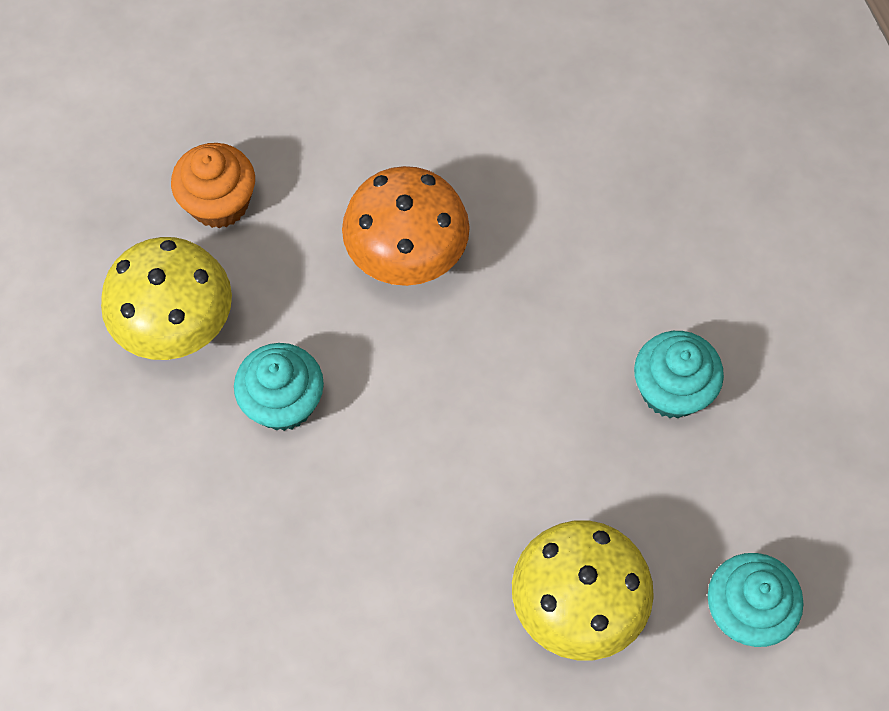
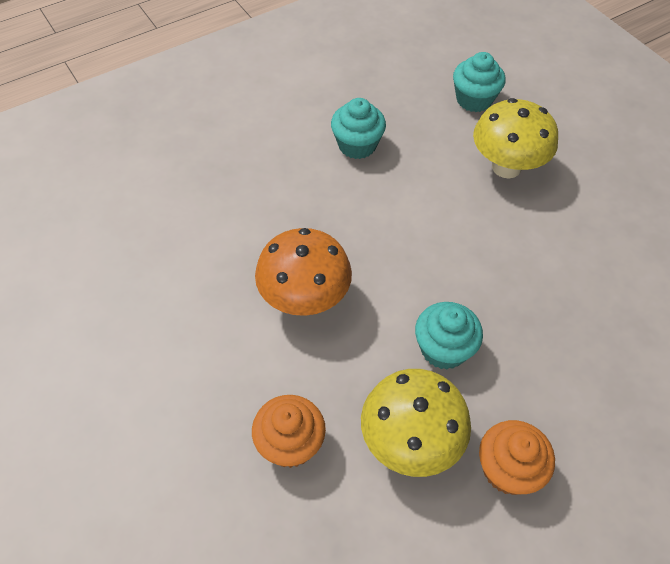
camera: 105 degrees left, 10 degrees down
none -> orange cupcake [479,420,555,495]

